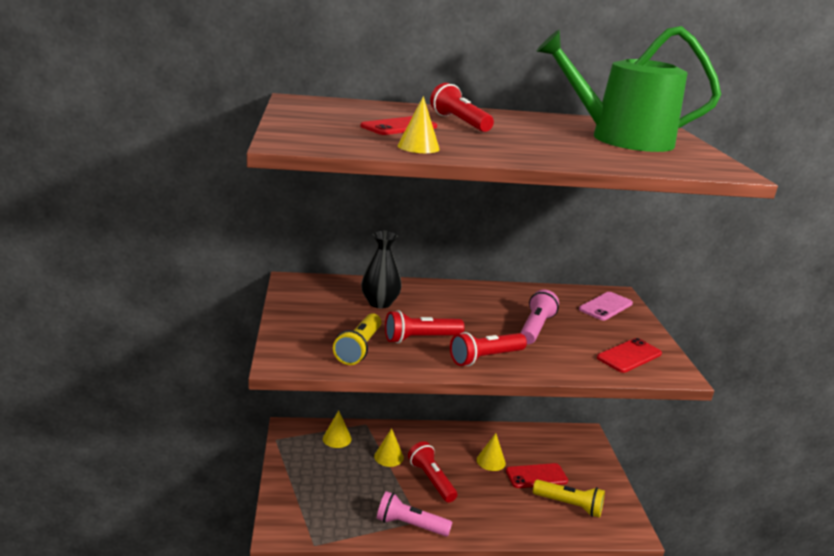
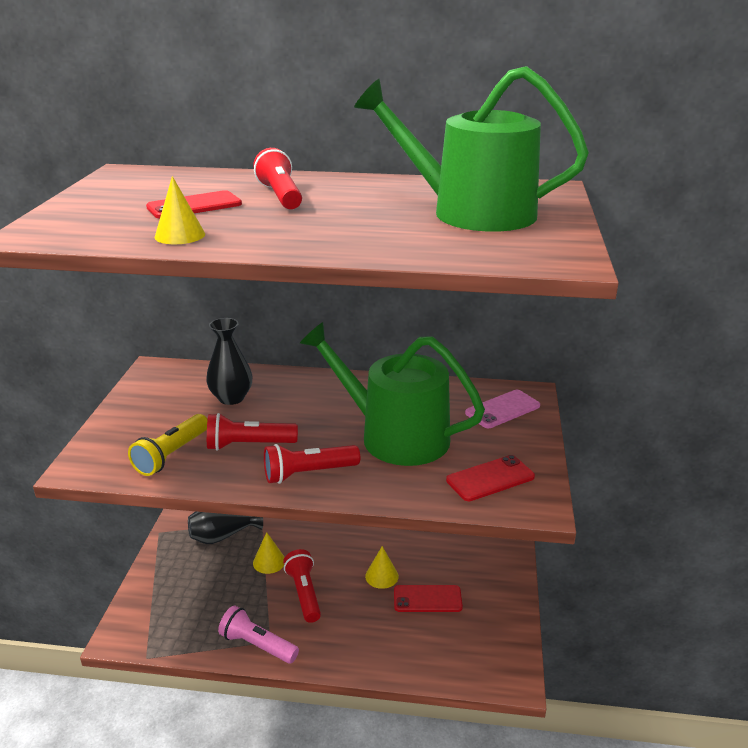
camera: 15 degrees right, 5 degrees up
yellow cone [323,410,352,448] -> black vase [188,511,263,544]
pink flashlight [520,289,559,344] -> green watering can [300,322,485,466]
yellow flashlight [533,480,605,518] -> none

